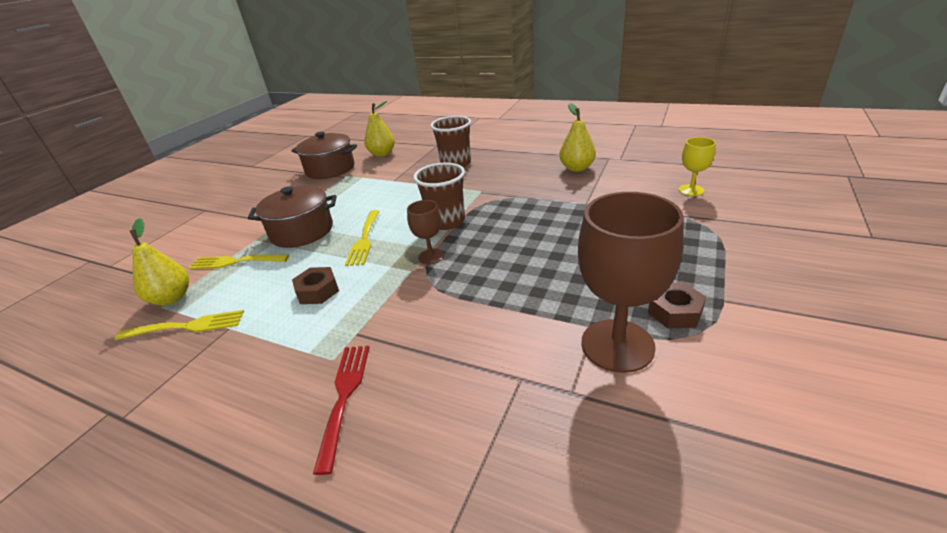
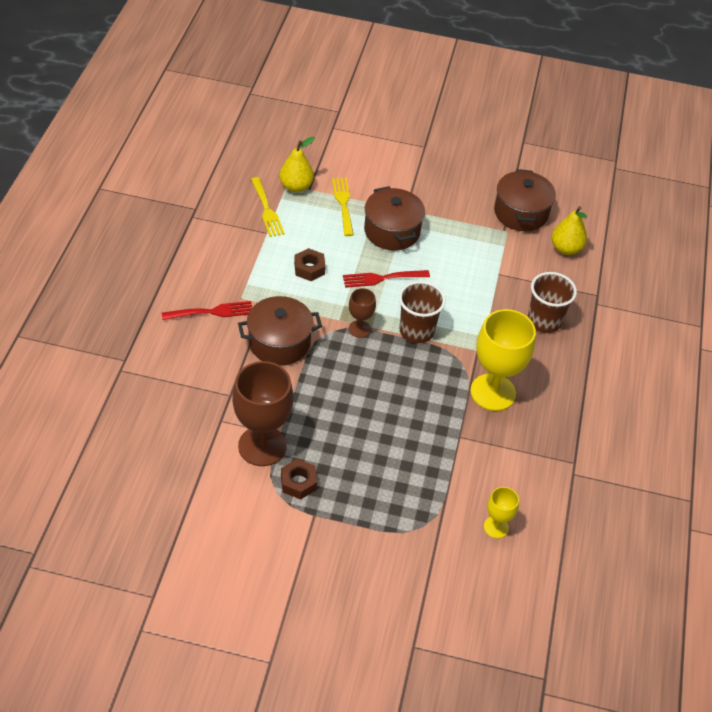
camera: 70 degrees right, 15 degrees up
yellow fork [345,210,380,266] -> red fork [343,270,430,288]
yellow pear [559,103,596,172] -> none
none -> brown pot [238,296,322,366]
none -> yellow goblet [470,309,536,411]

